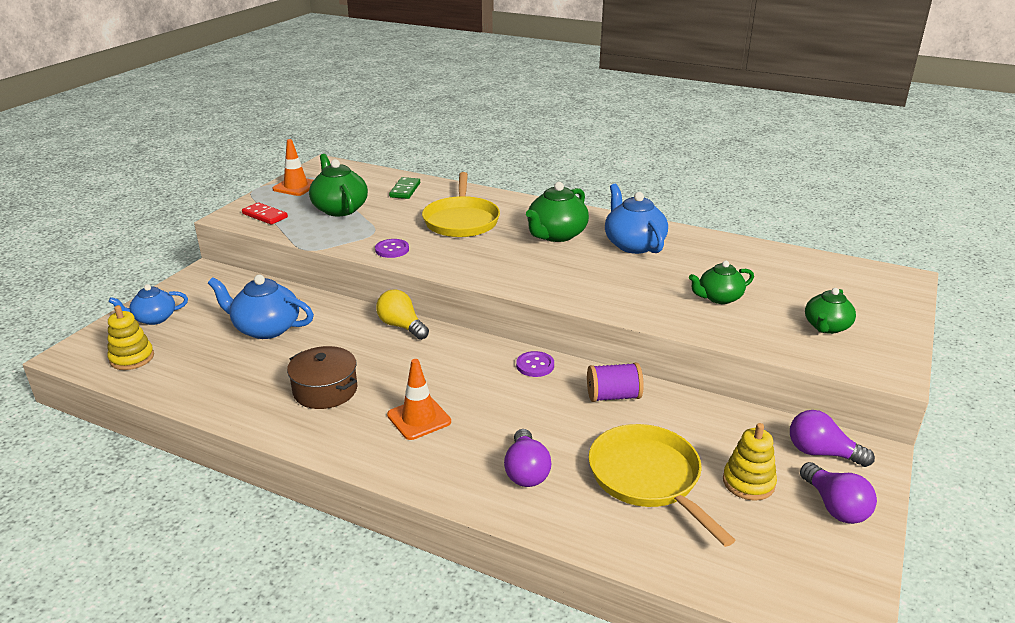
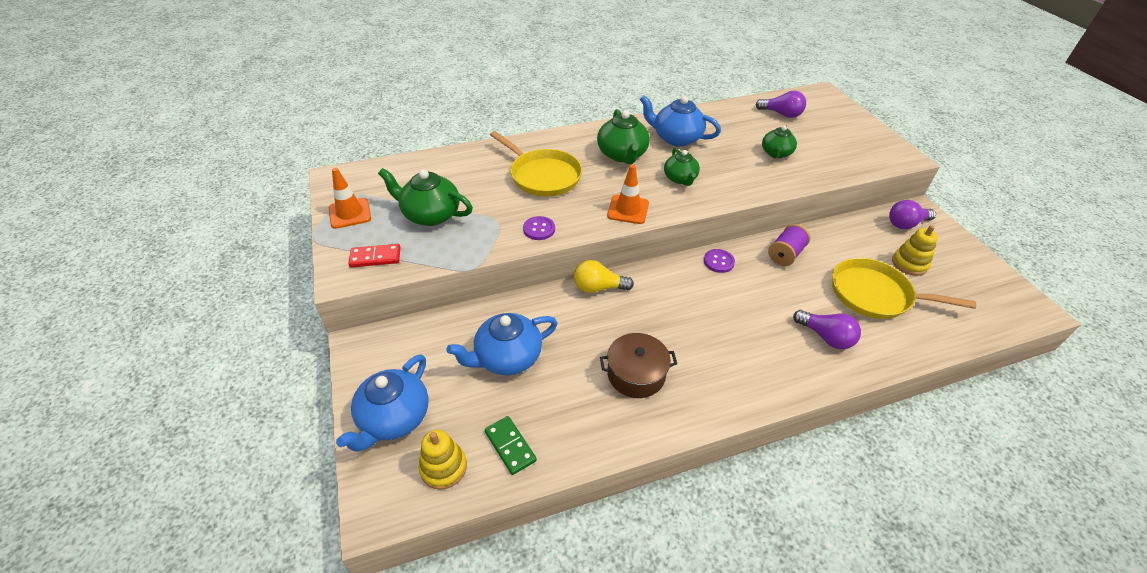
camera: 45 degrees left, 15 degrees up
blue teapot [109,284,188,325] -> blue teapot [336,354,429,452], size x1.54
orange traffic cone [387,359,451,440] -> orange traffic cone moved to [607,165,649,224]
green domino [389,177,420,199] -> green domino moved to [485,416,537,475]
purple light bulb [800,462,877,524] -> purple light bulb moved to [755,91,806,118]
green teapot [805,288,856,334] -> green teapot moved to [664,148,700,186]

